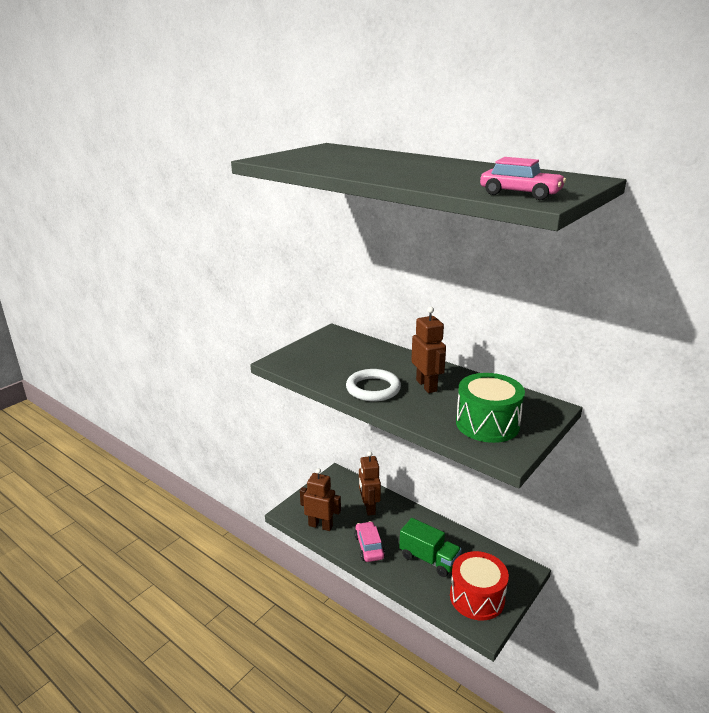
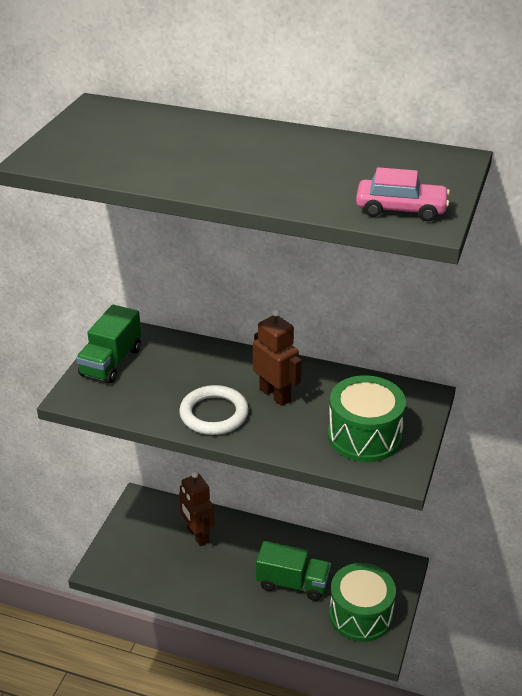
camera: 20 degrees left, 10 degrees up
brown robot [300,468,341,531] -> none
pink car [354,521,385,562] -> none
red drum [450,551,509,621] -> green drum [329,563,396,642]
none -> green truck [76,305,141,384]

